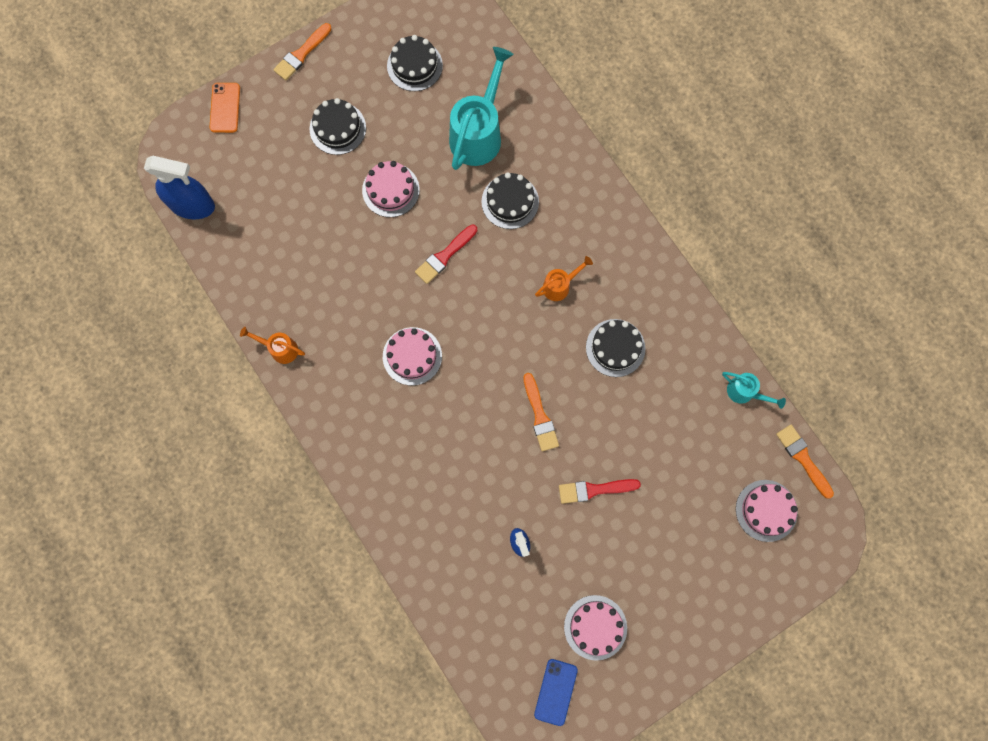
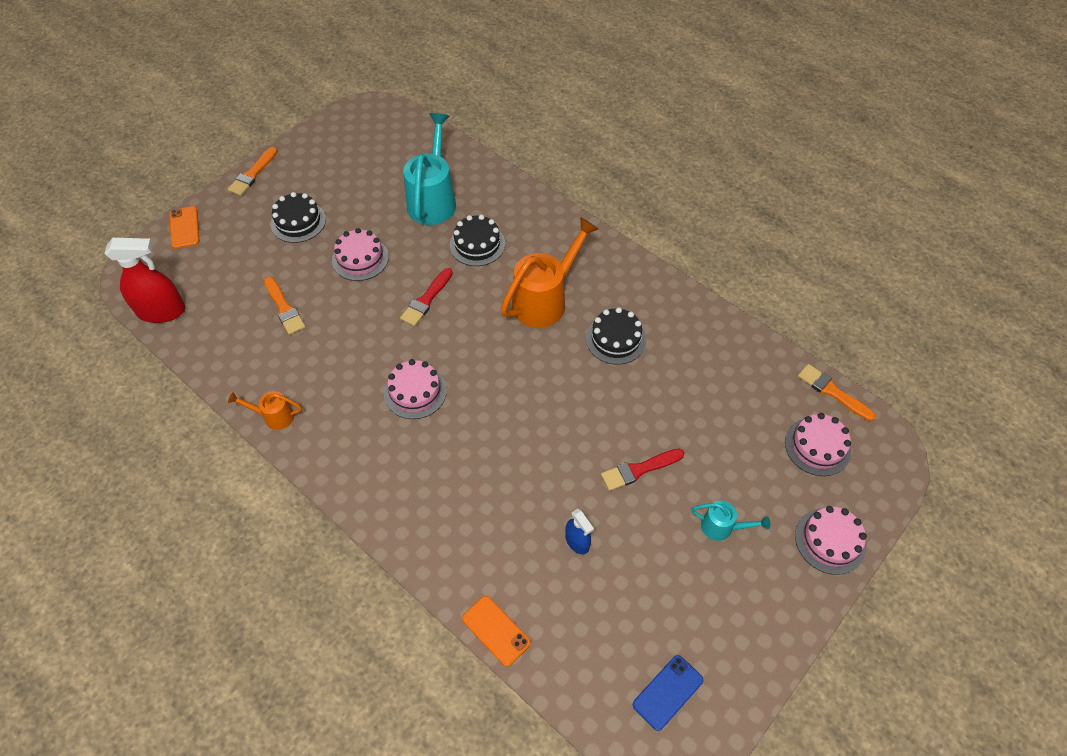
camera: 15 degrees left, 20 degrees down
blue spray bottle [144,156,215,219] -> red spray bottle [104,238,185,323]
black cake [387,35,443,91] -> none
orange brush [524,373,559,451] -> orange brush moved to [264,277,306,335]
blue phone [534,659,578,726] -> blue phone turned 45 degrees clockwise [633,655,703,731]
orange watering can [535,256,593,301] -> orange watering can [501,217,598,328], size x2.01
pink cake [564,595,627,661] -> pink cake moved to [795,506,867,575]
turquoise watering can [722,372,786,409] -> turquoise watering can moved to [691,501,770,541]
none -> orange phone [462,596,531,667]

